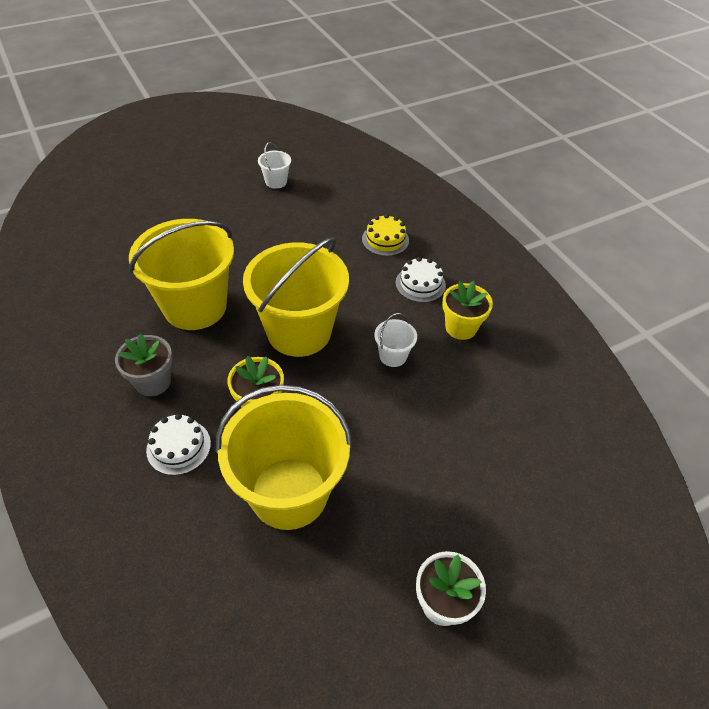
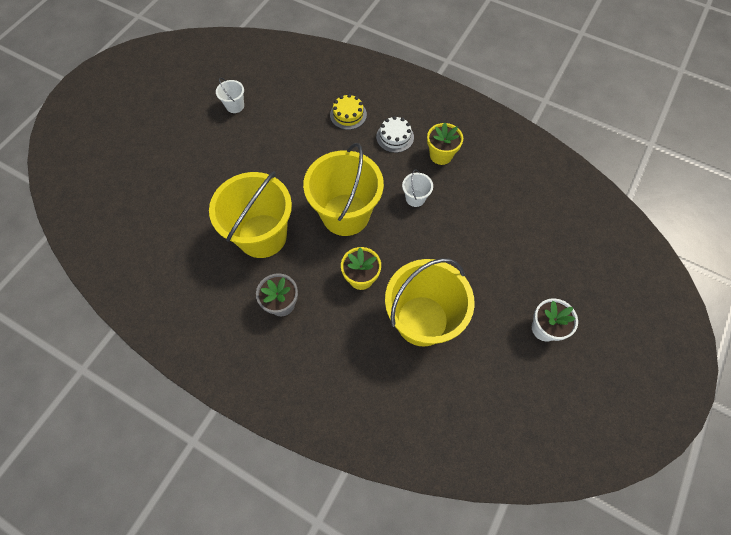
camera: 30 degrees left, 15 degrees up
white cake [146,413,211,475] -> none

